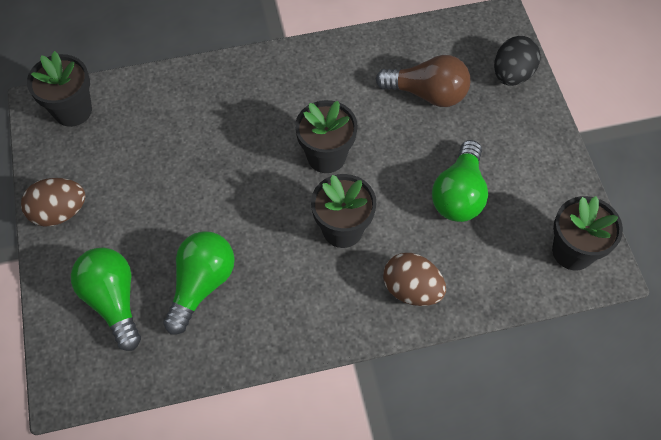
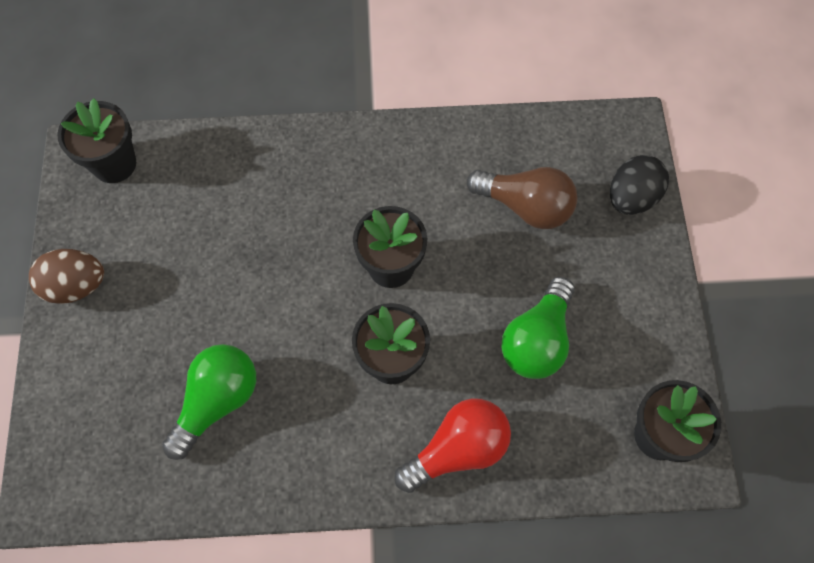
camera: 10 degrees right, 5 degrees up
green light bulb [71,248,141,351] -> none
brown egg [383,253,446,306] -> red light bulb [394,398,511,493]

